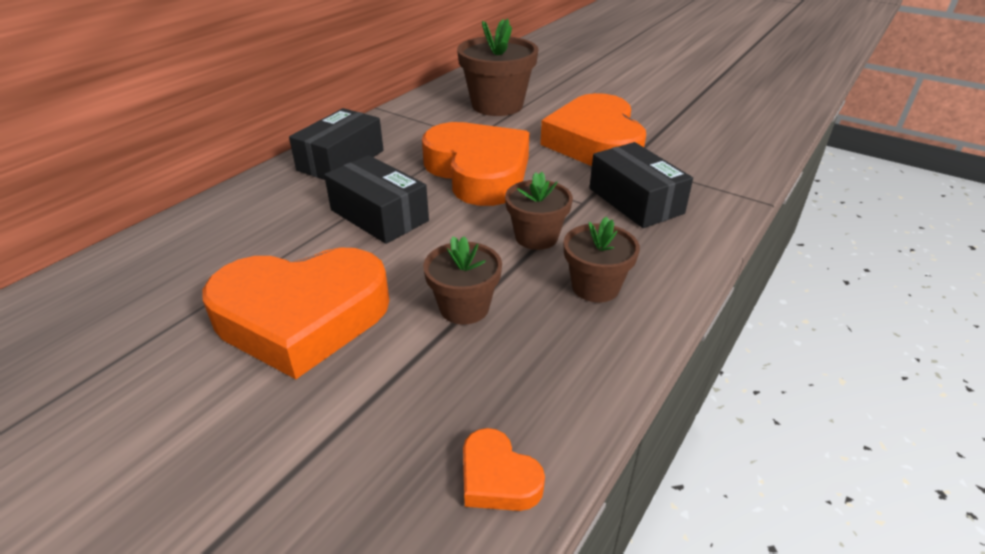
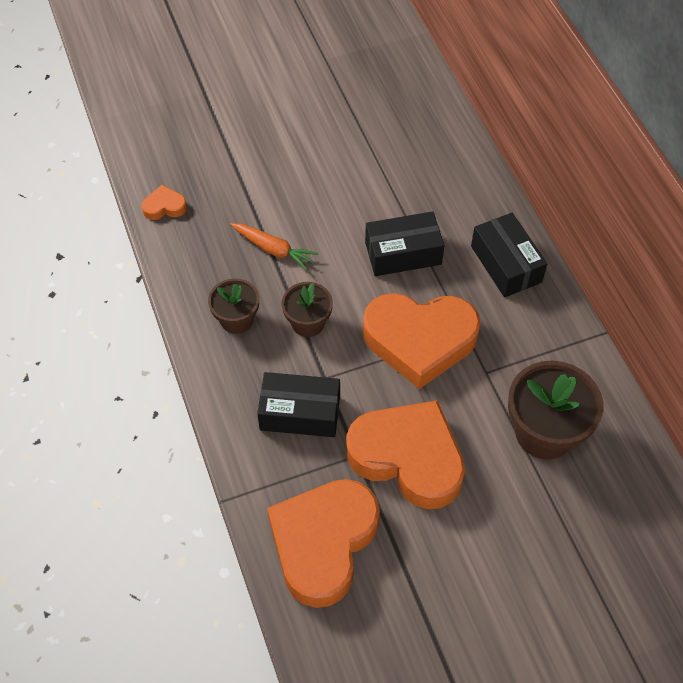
camera: 125 degrees right, 20 degrees up
orange heart [202,247,390,379] -> orange heart moved to [267,479,380,608]
brown flower pot [423,236,502,325] -> orange carrot [230,223,318,270]

